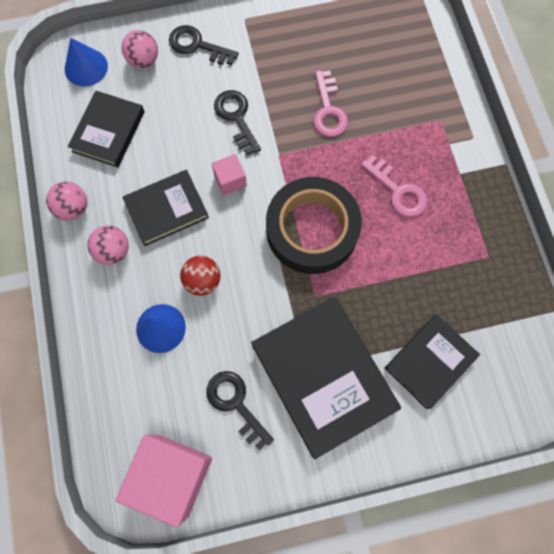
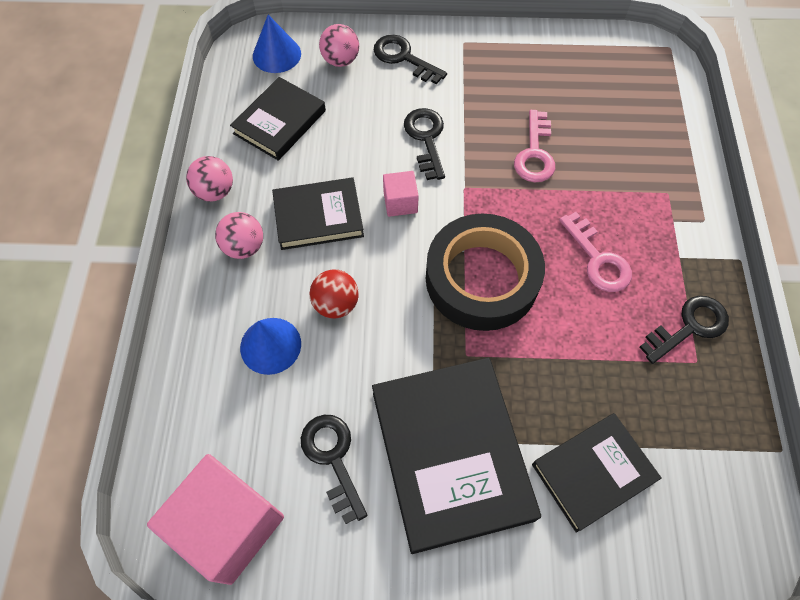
camera: 15 degrees right, 10 degrees down
none -> black key [639,296,729,364]

